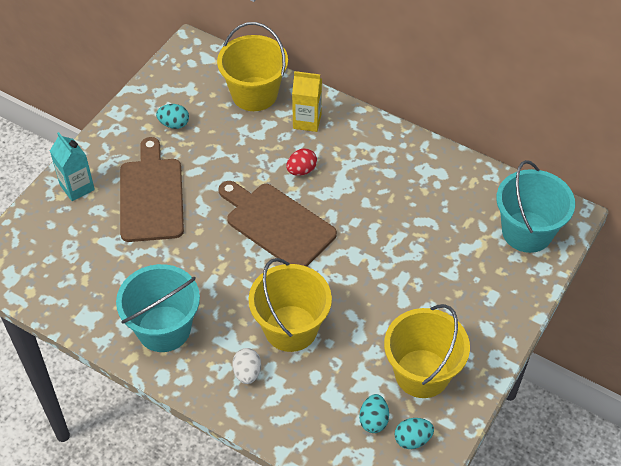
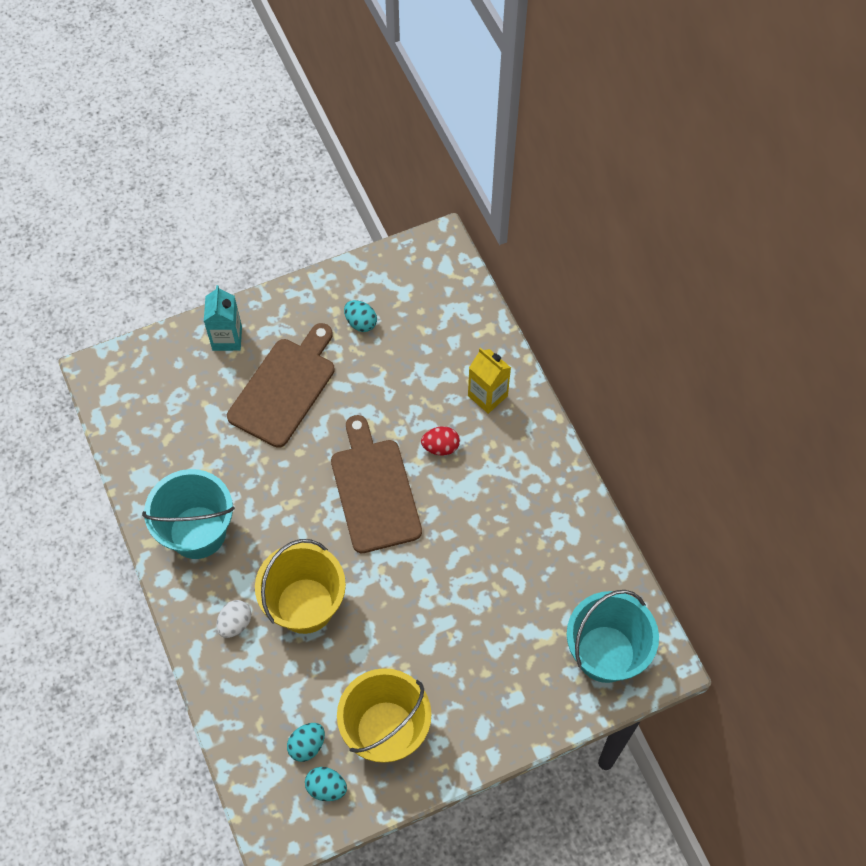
camera: 35 degrees right, 10 degrees up
yellow bucket [217,22,288,111] -> none

